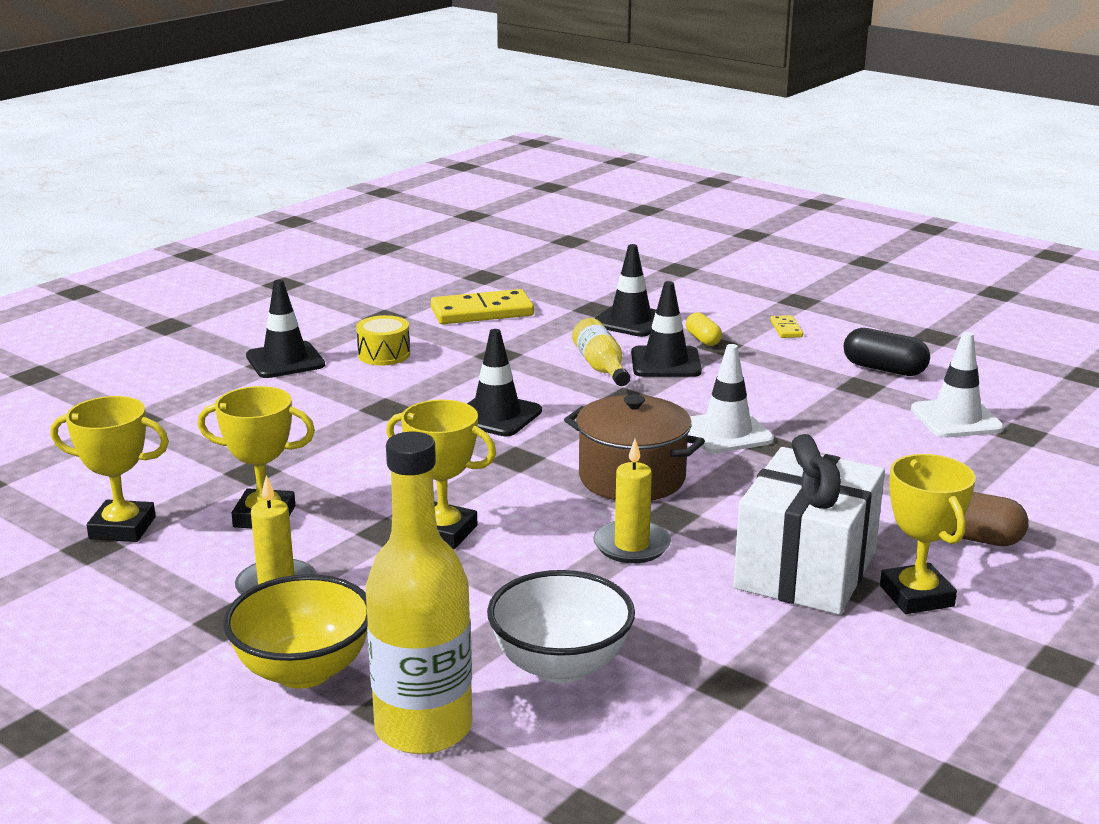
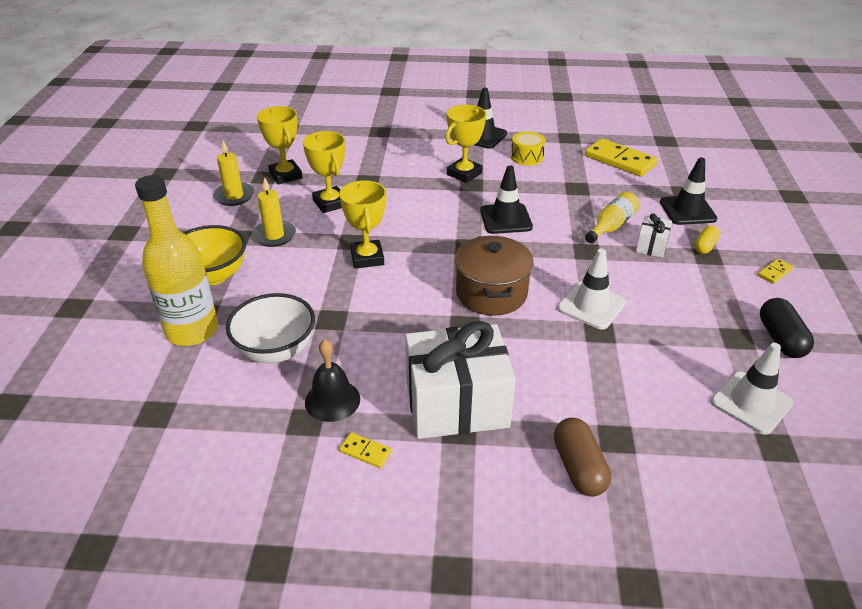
camera: 55 degrees right, 15 degrees up
yellow candle [593,439,671,563] -> yellow candle moved to [213,141,254,206]
black traffic cone [631,281,702,377] -> white gift [636,213,672,258]
yellow trophy [880,454,976,614] -> yellow trophy moved to [446,105,486,183]
none -> black bell [305,339,360,422]
none -> yellow domino [339,432,392,468]

